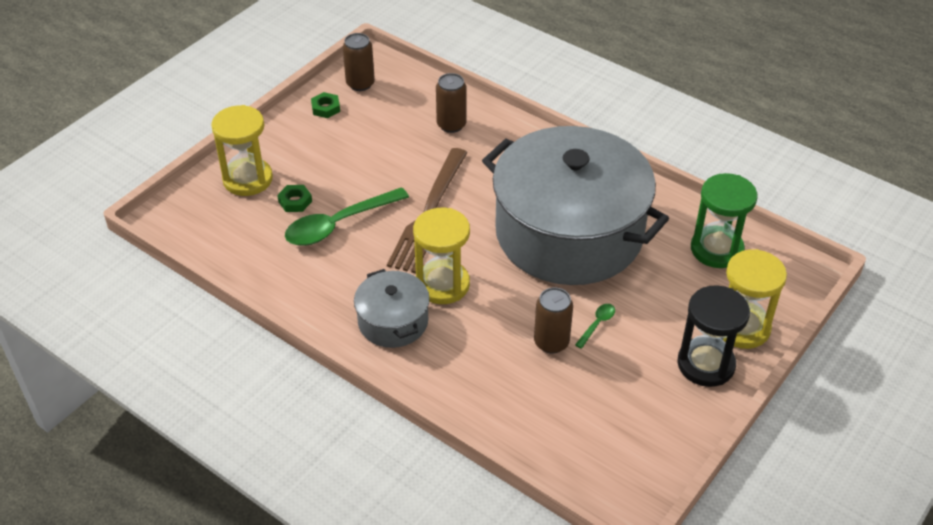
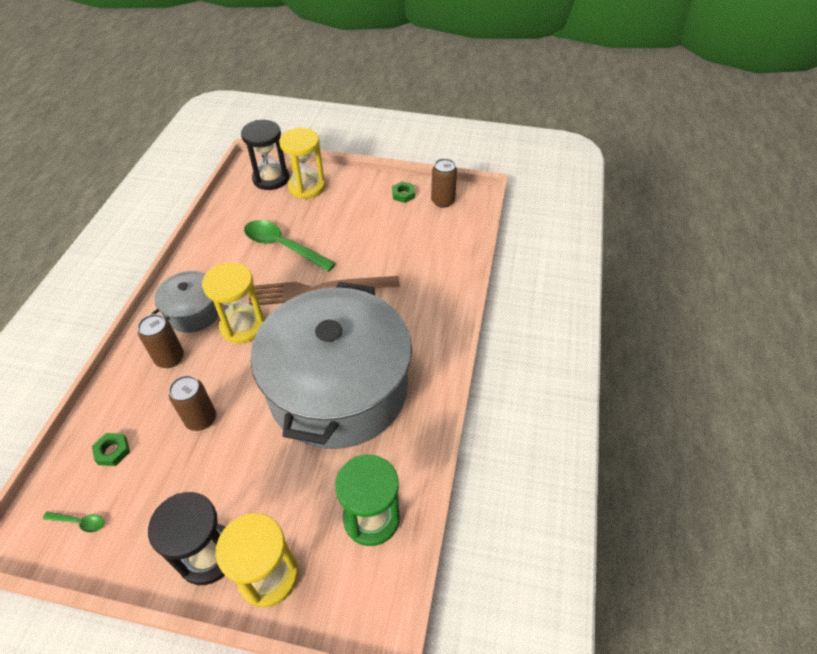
camera: 65 degrees right, 5 degrees up
green nut [277,185,312,212] -> green nut moved to [92,433,130,466]
brown can [436,73,467,133] -> brown can moved to [138,314,184,368]
green spoon [575,304,615,349] -> green spoon moved to [43,511,104,533]
none -> black hourglass [241,120,289,190]

